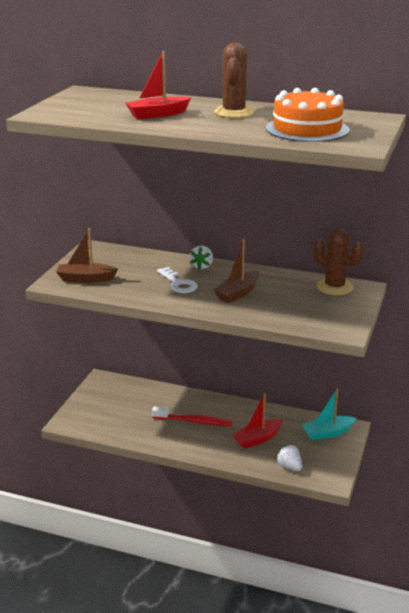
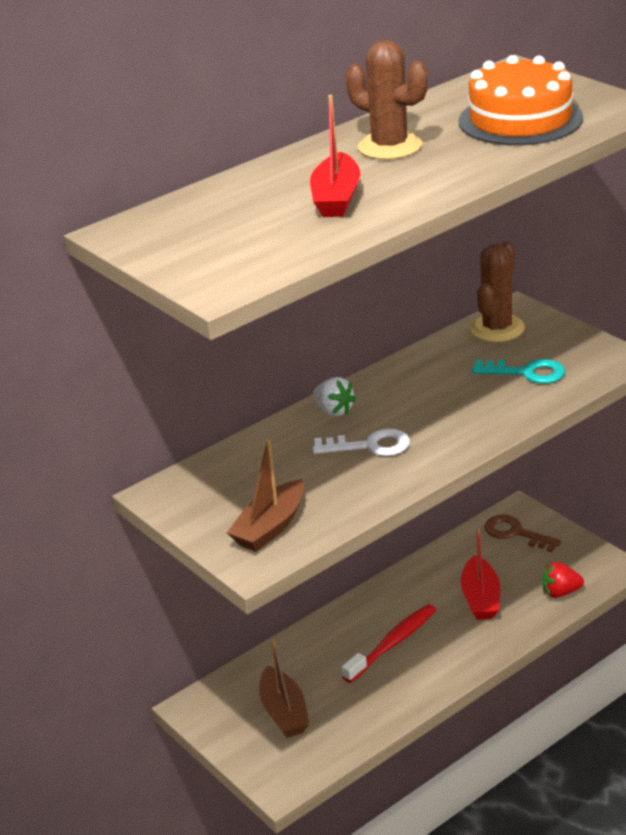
camera: 55 degrees left, 5 degrees up
brown boat [214,239,260,303] -> brown boat moved to [259,640,310,738]
white strawberry [276,445,302,471] -> red strawberry [542,562,584,598]
turquoise boat [302,389,356,440] -> brown key [484,515,562,552]
brown cactus [313,228,364,295] -> brown cactus turned 45 degrees counterclockwise [470,241,525,342]
none -> turquoise key [472,359,565,384]

